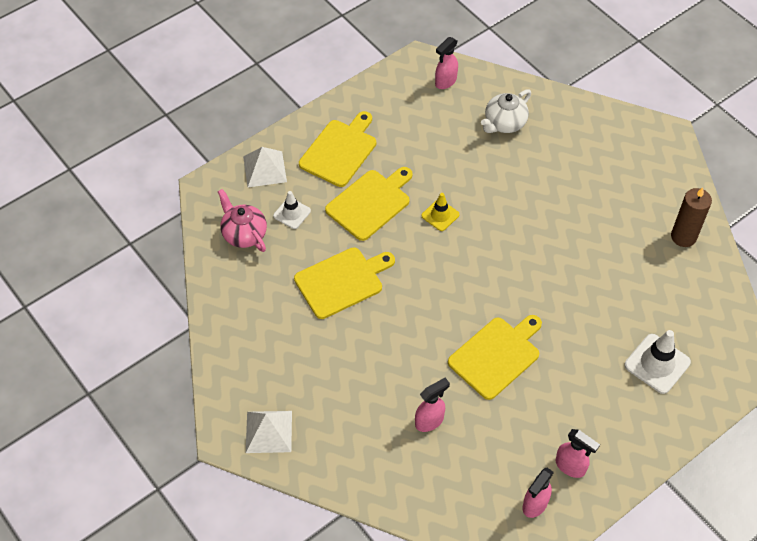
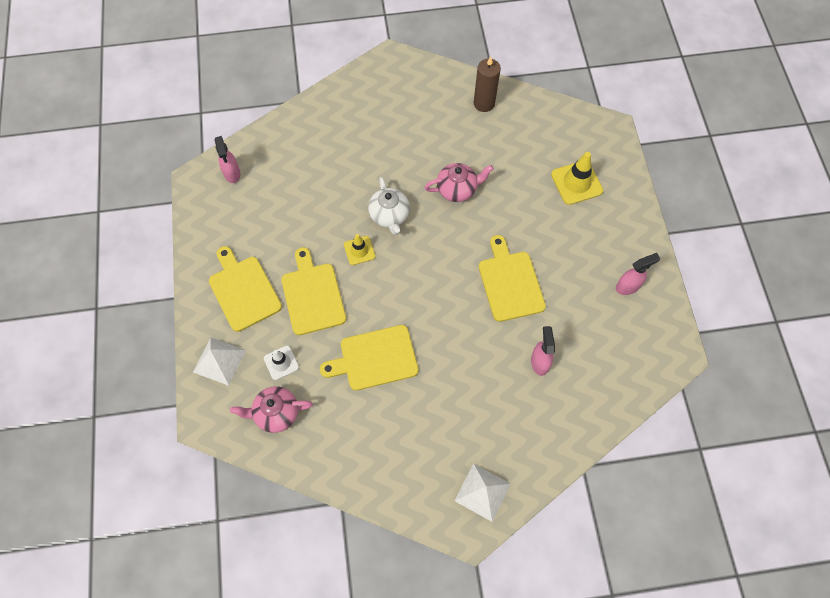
camera: 60 degrees left, 10 degrees up
yellow cutting board [294,247,395,319] -> yellow cutting board turned 105 degrees counterclockwise [320,325,419,391]
white teapot [481,89,531,133] -> white teapot moved to [368,177,410,235]
pink spray bottle [523,468,554,518] -> none
white traffic cone [624,330,691,394] -> yellow traffic cone [551,152,603,205]
none -> pink teapot [424,163,494,202]

